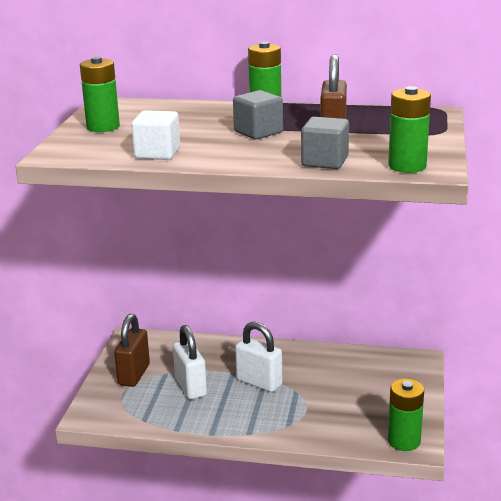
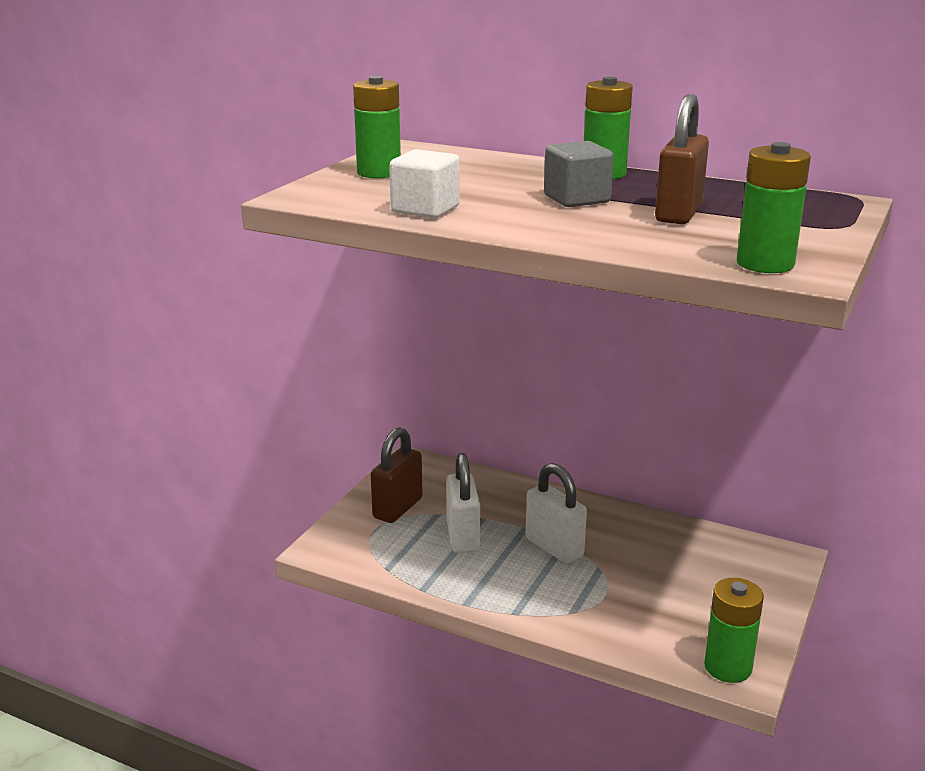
camera: 15 degrees right, 0 degrees up
grey cube [301,117,349,169] -> none

